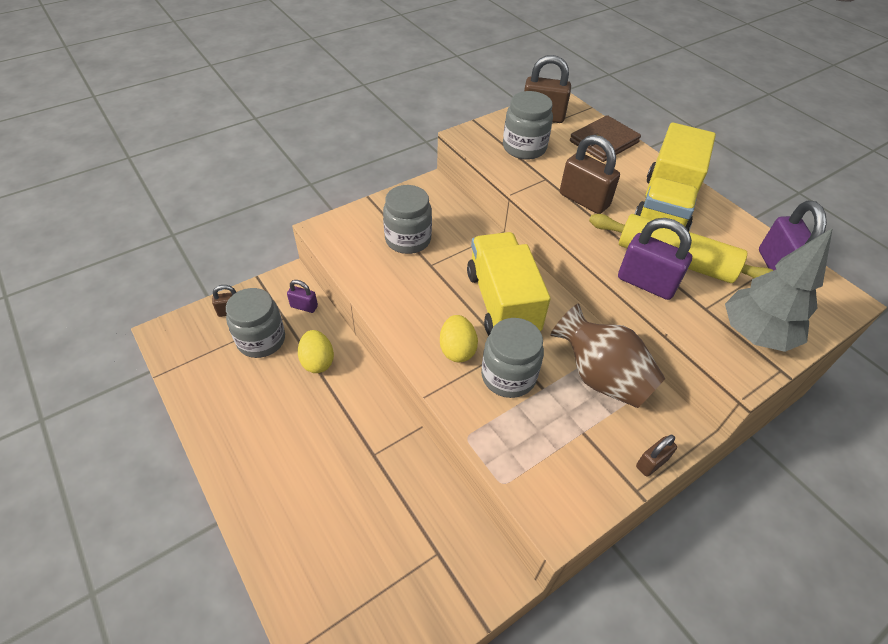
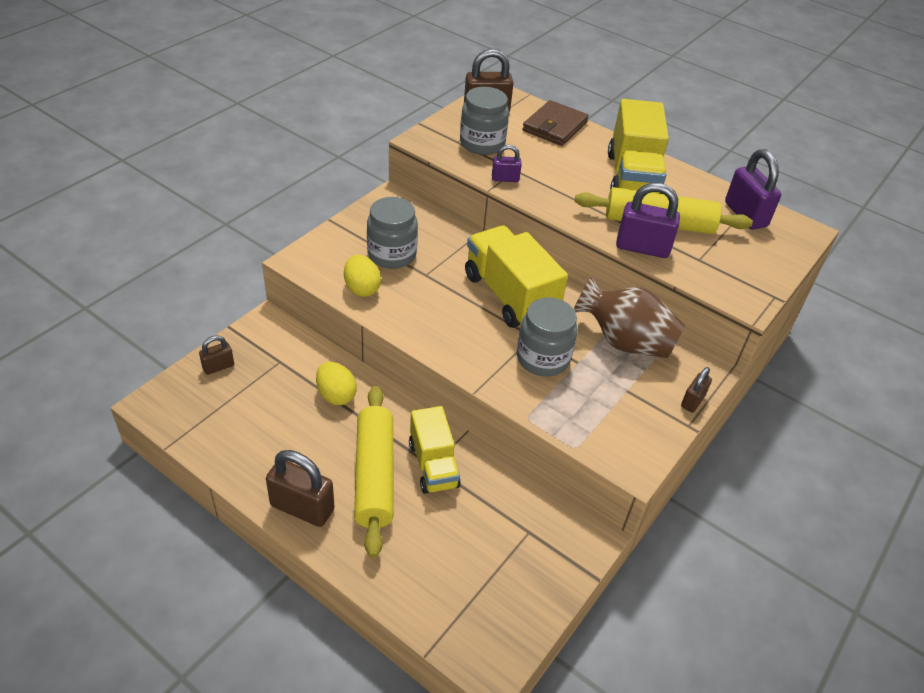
camera: 20 degrees left, 5 degrees down
grey jar [226,288,285,358] -> none
purple padlock [287,280,318,313] -> purple padlock moved to [492,145,522,182]
yellow egg [440,315,478,362] -> yellow egg moved to [344,255,381,297]
brown padlock [560,135,620,214] -> brown padlock moved to [266,450,335,527]
grey tree [725,228,833,352] -> none
none -> yellow rolling pin [354,386,394,558]
none -> yellow truck [409,406,461,494]

